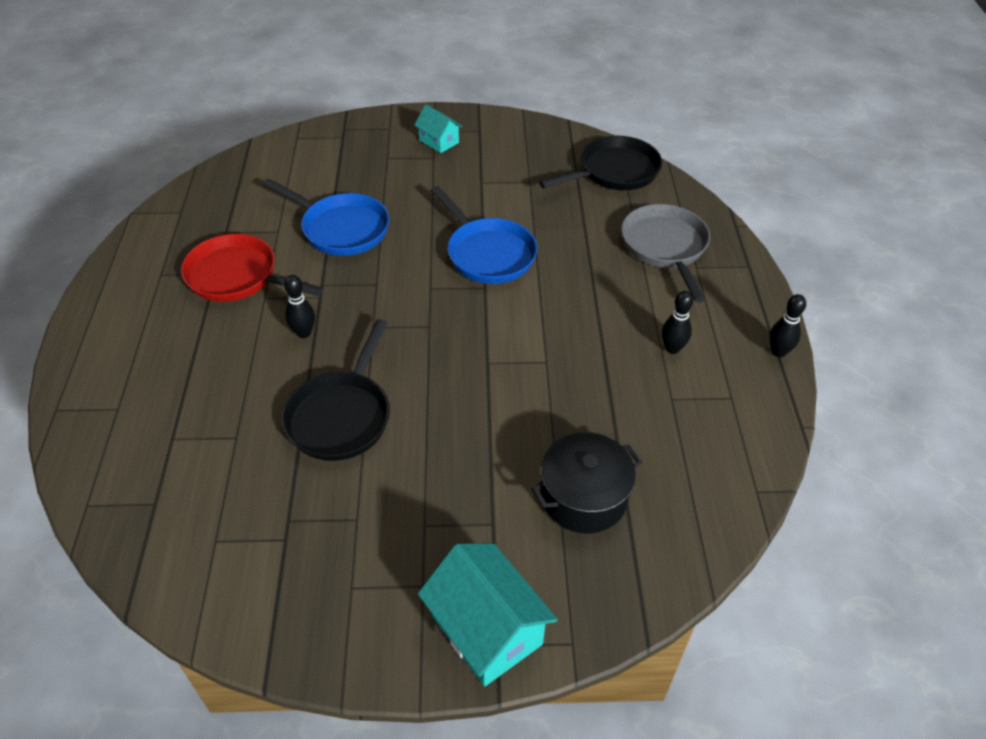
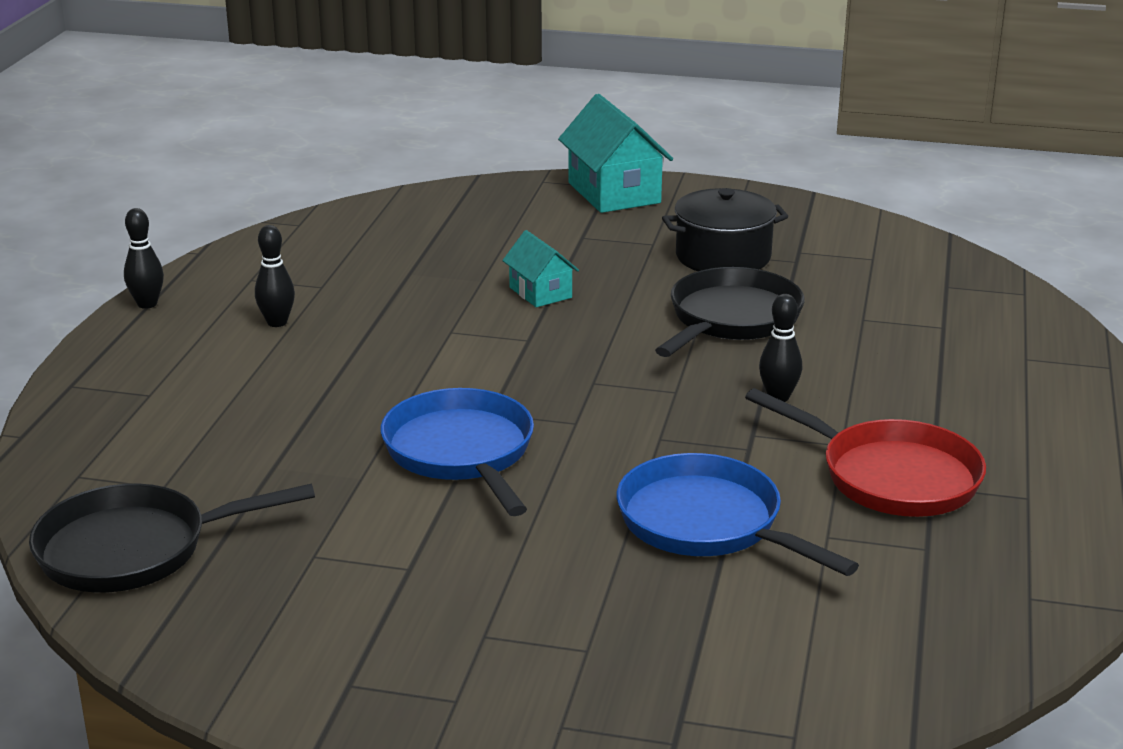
camera: 165 degrees left, 20 degrees down
turquoise house [414,104,463,153] -> turquoise house moved to [502,230,579,307]
black pot [532,432,642,533] -> black pot moved to [662,188,788,271]
grey pan [621,204,710,303] -> none

